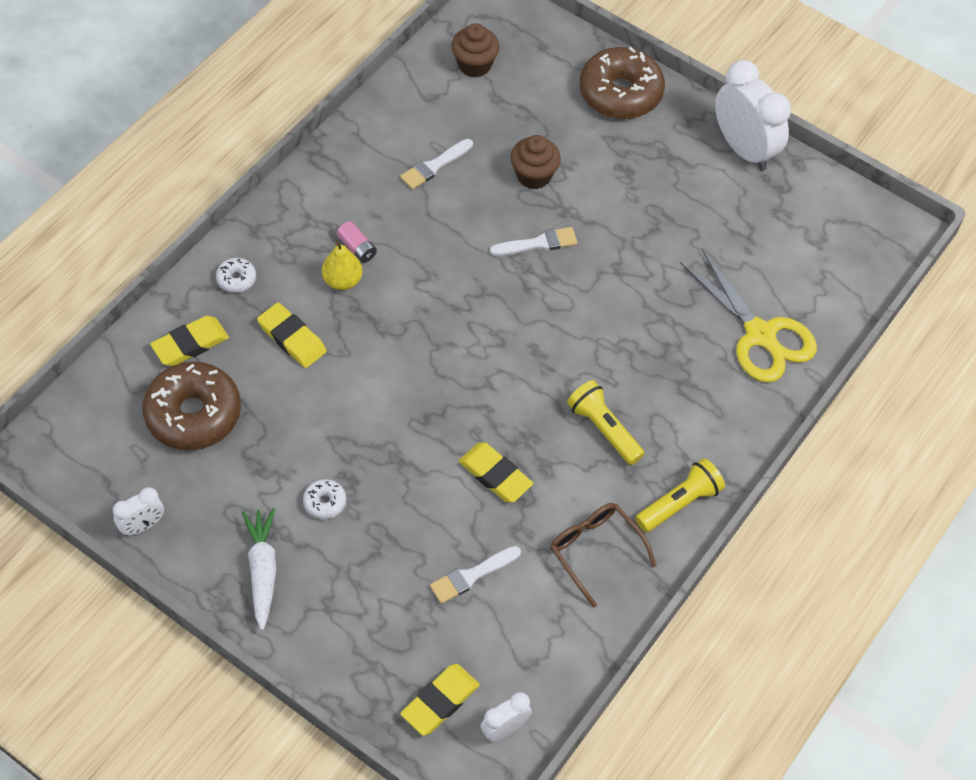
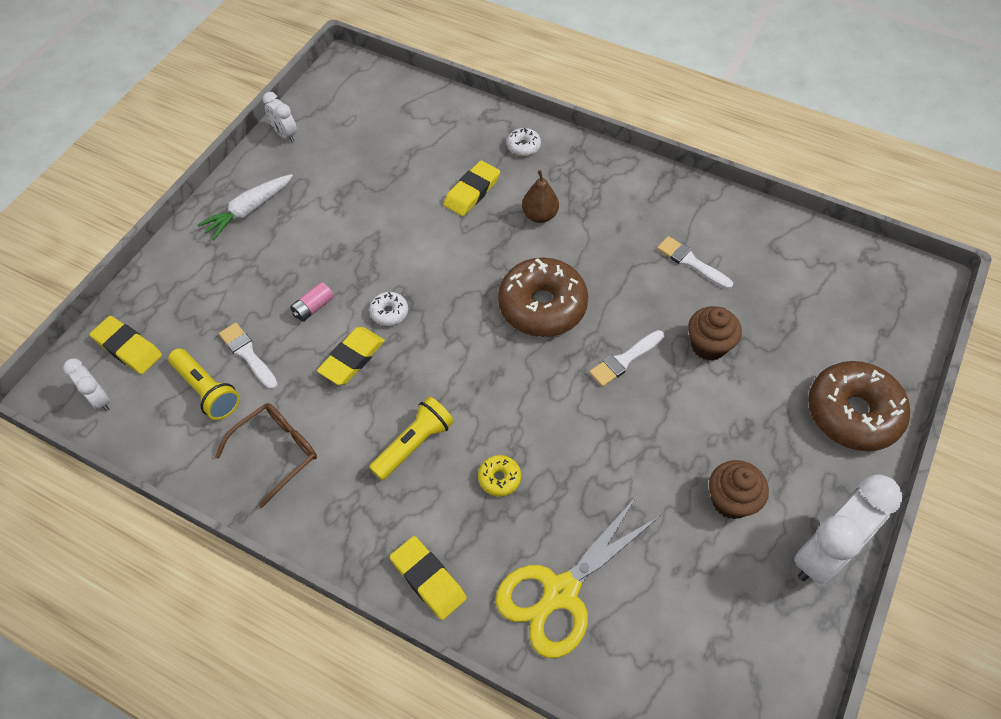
camera: 85 degrees right, 0 degrees up
brown donut [142,362,241,450] -> brown donut moved to [498,257,588,337]
yellow eraser [150,316,229,366] -> yellow eraser moved to [390,536,467,620]
white carrot [242,508,276,630] -> white carrot turned 150 degrees clockwise [197,174,293,240]
white donut [303,479,346,519] -> white donut moved to [369,292,408,326]
yellow pear [322,241,363,290] -> brown pear [522,170,559,223]
pink battery [337,221,377,263] -> pink battery moved to [290,282,334,322]
brown cupcake [451,23,500,78] -> brown cupcake moved to [709,460,769,519]
white brush [490,227,578,256] -> white brush turned 75 degrees clockwise [589,330,664,387]
yellow flashlight [635,458,725,532] -> yellow flashlight moved to [168,348,240,420]
none -> yellow donut [478,455,521,497]

